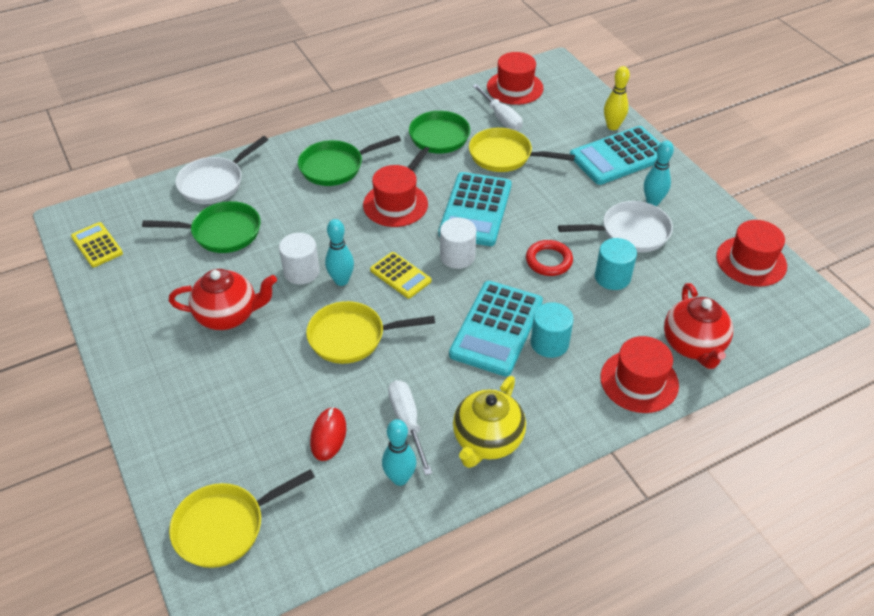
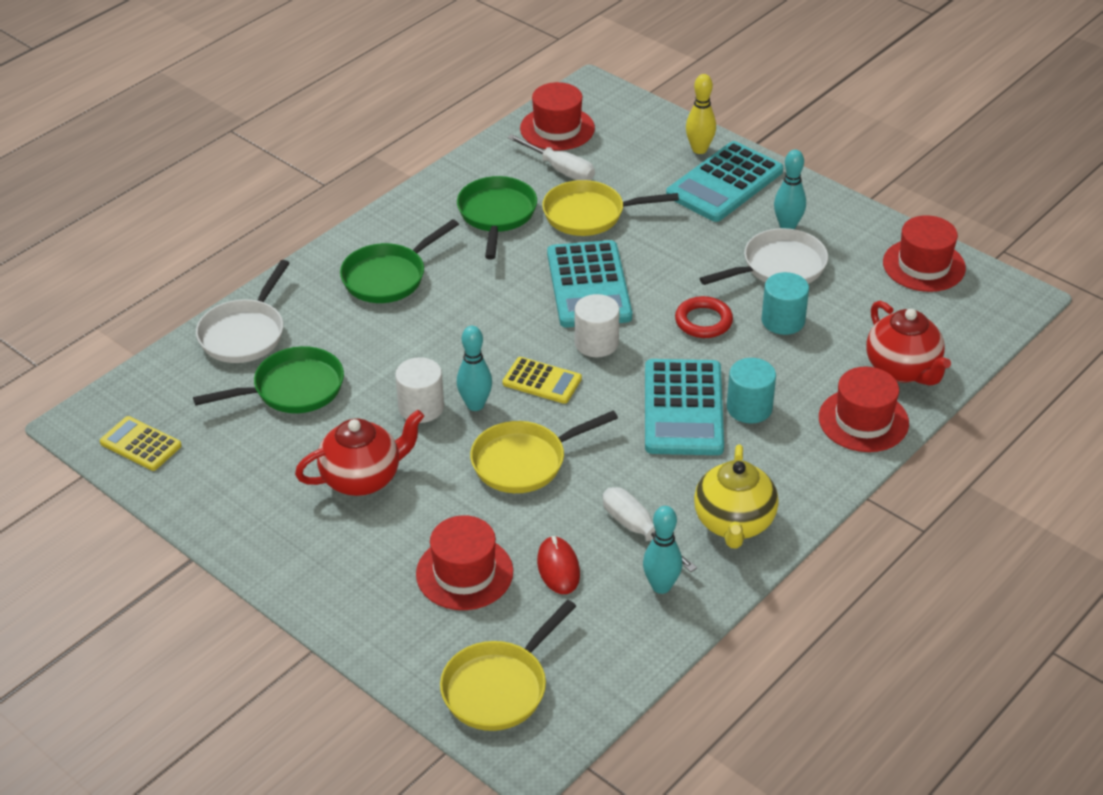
camera: 20 degrees left, 5 degrees down
red hat [363,165,428,227] -> red hat moved to [416,515,513,610]

